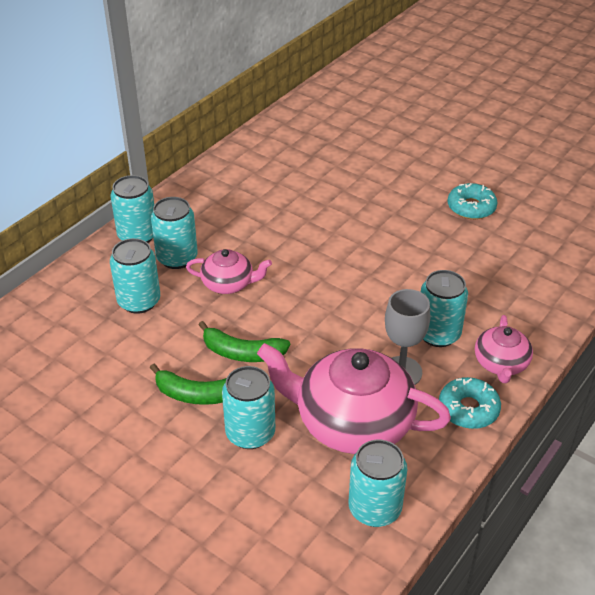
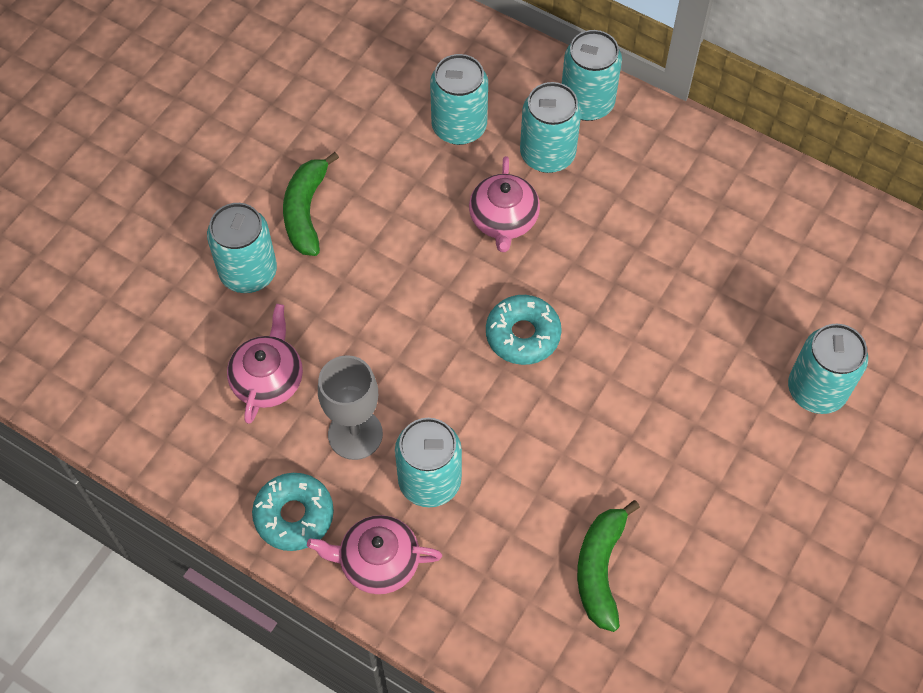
camera: 85 degrees right, 20 degrees up
green banana [199,321,290,362] -> green banana moved to [577,500,640,632]
pink teapot [257,343,451,454] -> pink teapot [227,304,303,424], size x0.52
turquoise can [349,440,407,527] -> turquoise can moved to [788,324,868,414]
turquoise donut [447,183,497,219] -> turquoise donut moved to [486,295,562,365]

